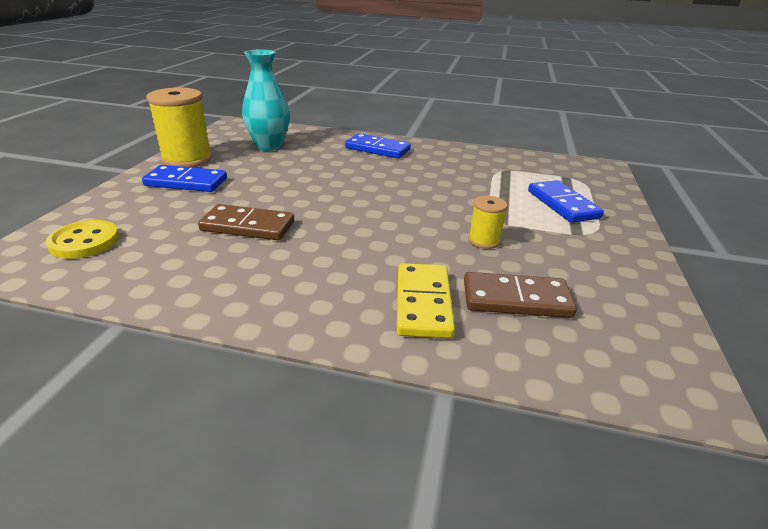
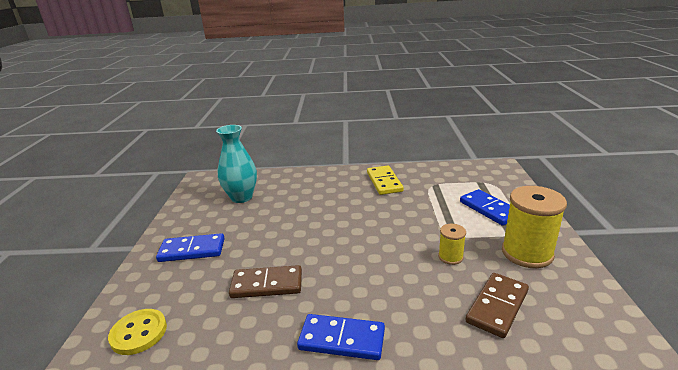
camera: 10 degrees left, 5 degrees down
yellow spool [146,88,212,167] -> yellow spool moved to [502,186,567,268]
blue domino [345,133,411,158] -> blue domino moved to [297,314,385,360]
yellow domino [397,263,455,339] -> yellow domino moved to [367,166,403,195]
brown domino [464,272,577,318] -> brown domino turned 45 degrees counterclockwise [466,273,529,338]

